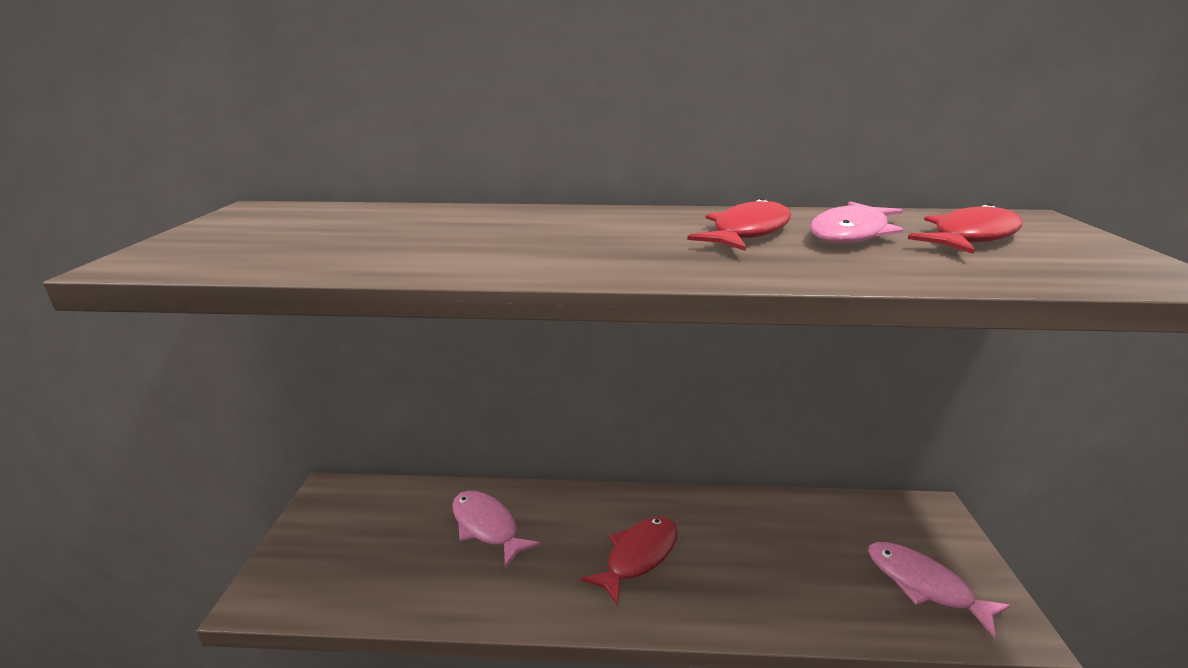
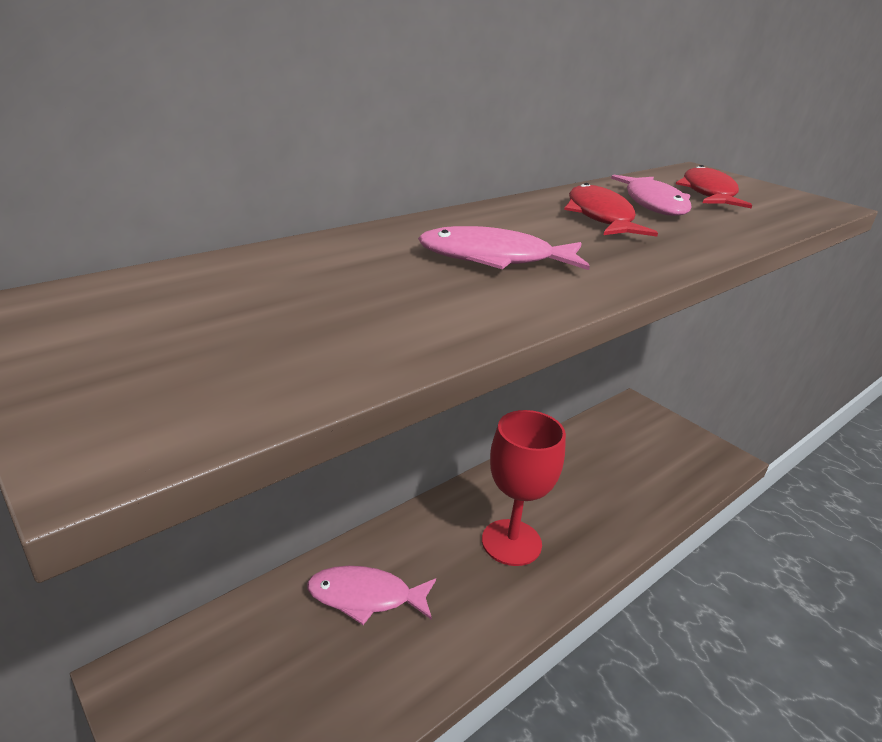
camera: 45 degrees left, 5 degrees up
red fish [581,516,678,606] -> red goblet [482,410,566,566]
pink fish [868,542,1010,638] -> pink fish moved to [418,226,590,270]

